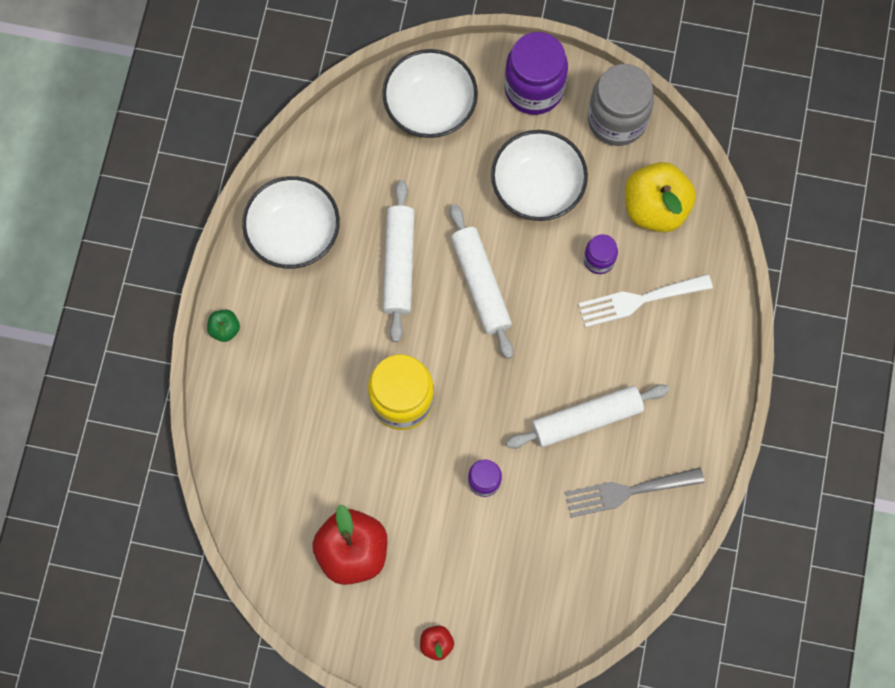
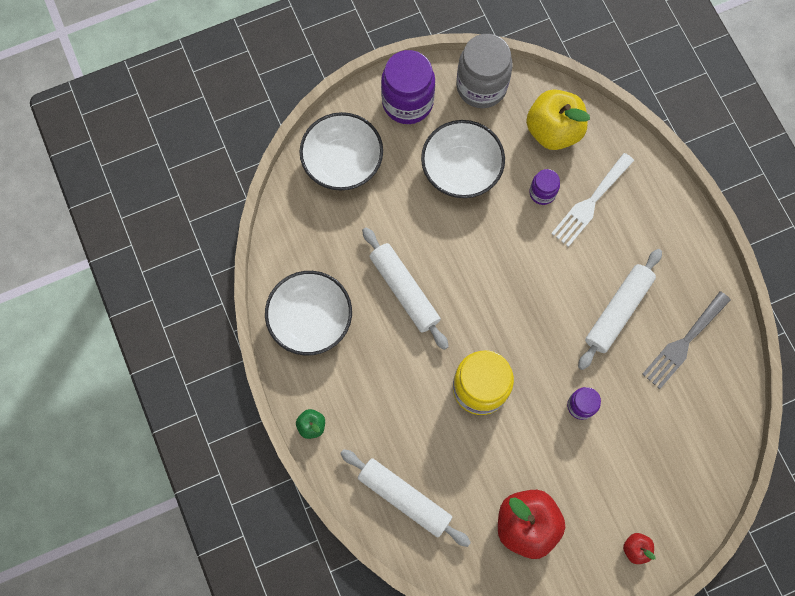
camera: 35 degrees left, 0 degrees up
white rolling pin [450,204,513,359] -> white rolling pin moved to [340,449,471,547]

